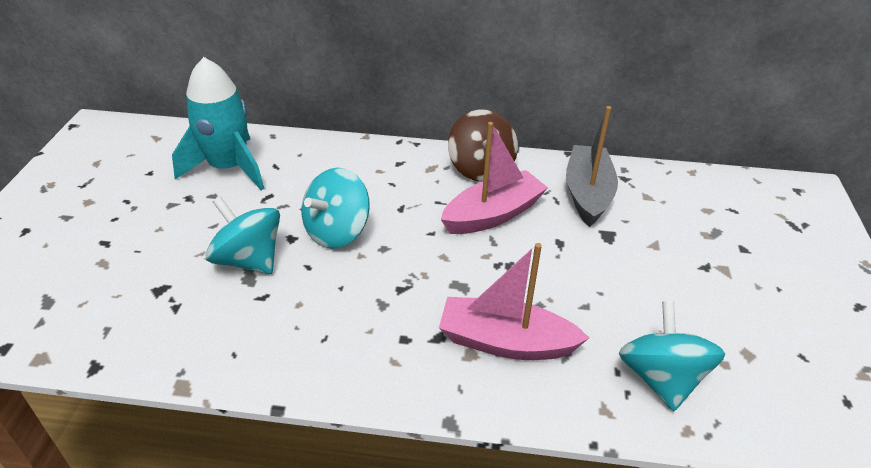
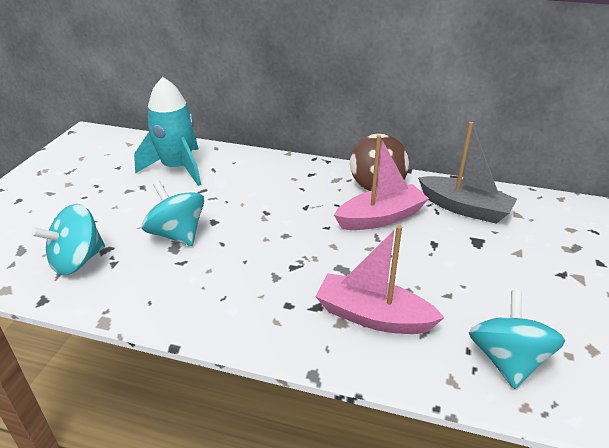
camera: 10 degrees right, 5 degrees down
turquoise spinning top [301,168,370,249] -> turquoise spinning top moved to [31,204,105,275]
grey boat [566,106,618,227] -> grey boat turned 105 degrees clockwise [418,122,517,224]

